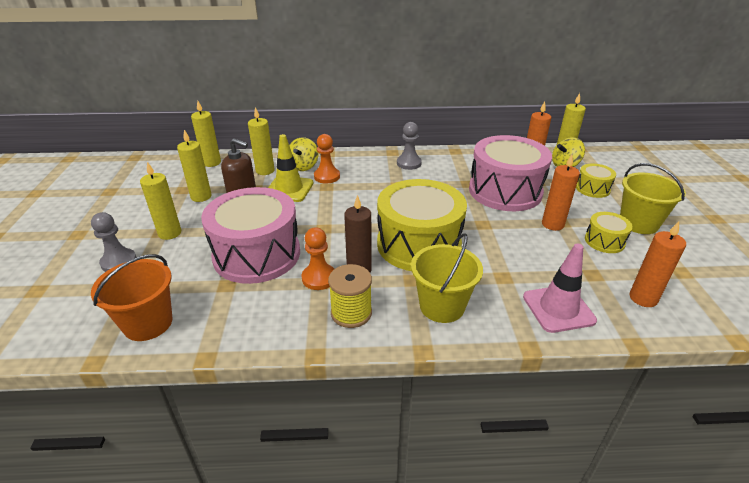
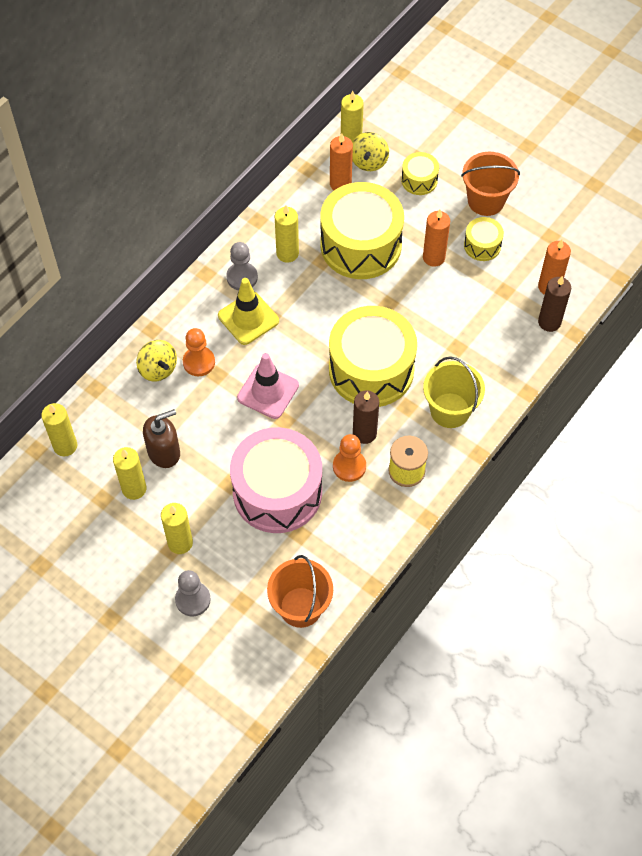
camera: 50 degrees left, 25 degrees up
yellow candle [248,107,275,175] -> yellow candle moved to [275,205,299,263]
yellow traffic cone [268,134,313,202] -> yellow traffic cone moved to [218,278,279,345]
pink drum [469,135,552,211] -> yellow drum [320,182,404,279]
pink traffic cone [523,244,597,333] -> pink traffic cone moved to [237,353,299,419]
yellow bucket [620,163,686,234] -> orange bucket [461,152,520,216]
none -> brown candle [538,276,571,332]

